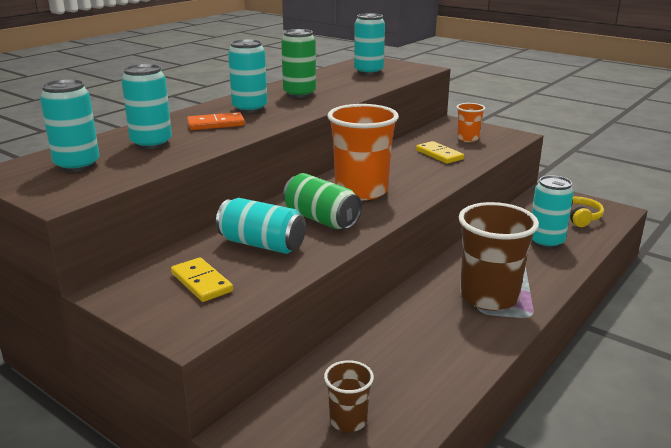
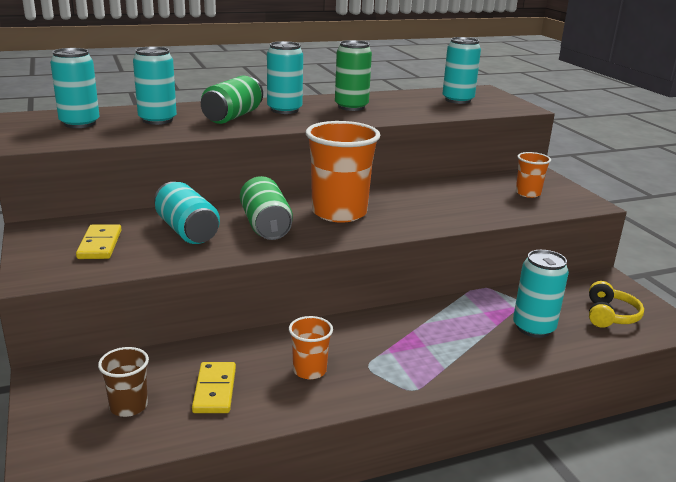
camera: 30 degrees right, 0 degrees up
orange domino [187,112,245,130] -> green can [201,75,263,124]
yellow domino [416,141,464,164] -> yellow domino moved to [192,362,236,413]
brown cup [459,202,539,311] -> none
none -> orange cup [289,316,333,379]

